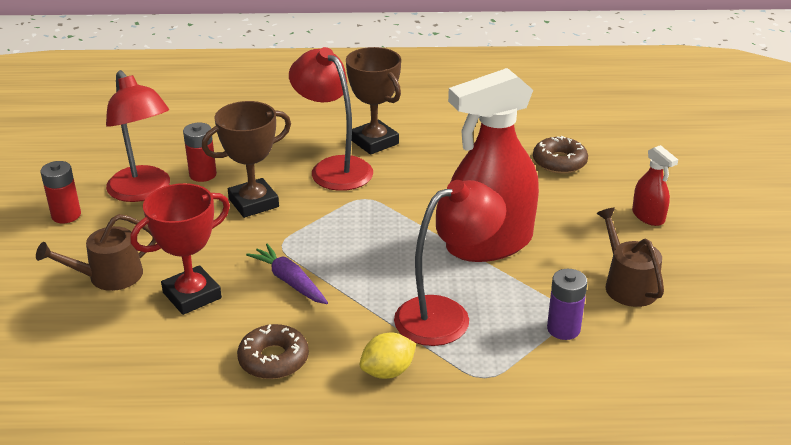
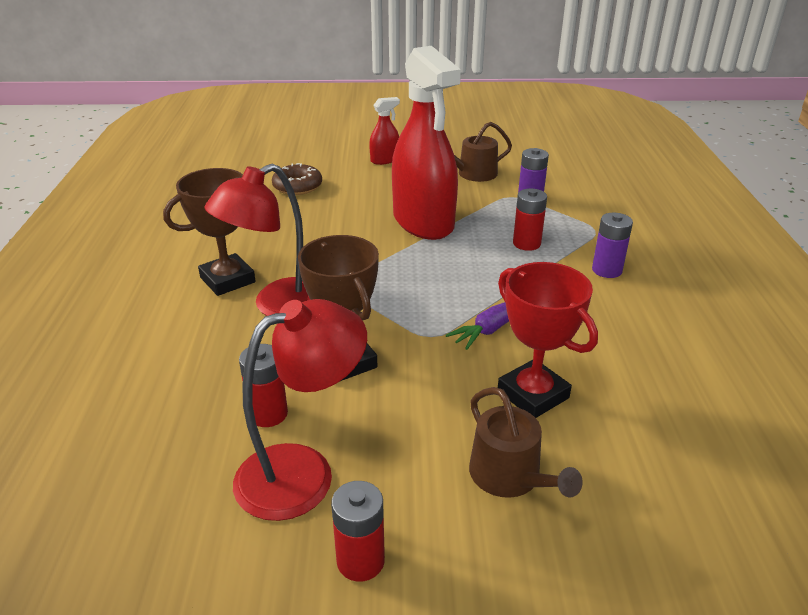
camera: 90 degrees left, 0 degrees up
brown donut [237,324,309,379] -> none
yellow lemon [360,333,416,379] -> purple battery [592,212,633,278]
red lamp [394,180,506,346] -> red battery [513,188,547,251]

